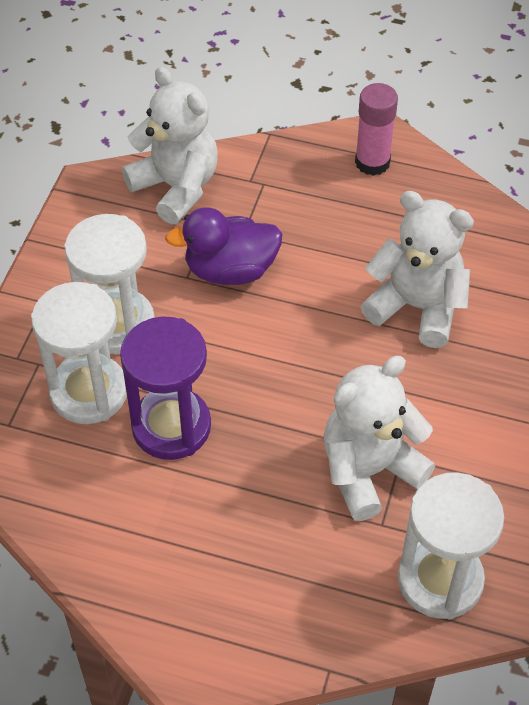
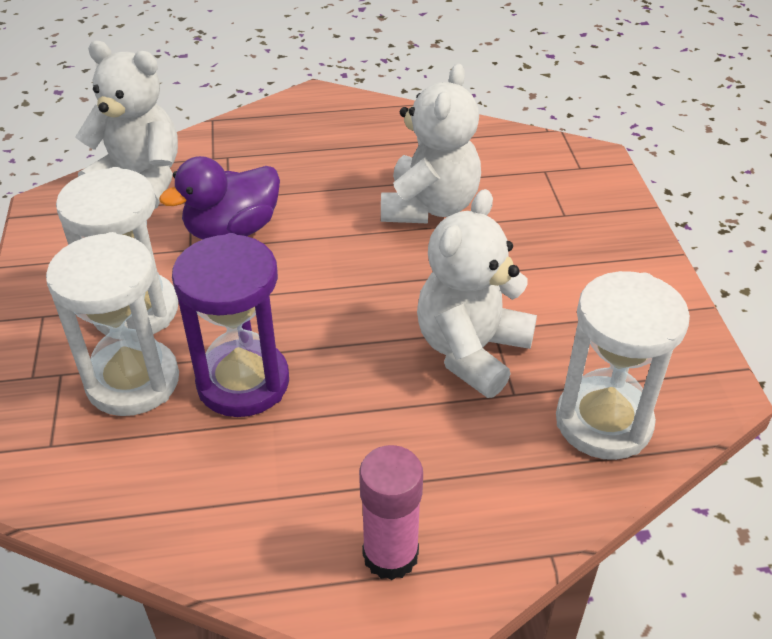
camera: 25 degrees left, 10 degrees down
pink glue stick [355,83,398,176] -> pink glue stick moved to [359,445,423,580]
white teddy bear [361,191,474,348] -> white teddy bear turned 105 degrees clockwise [381,64,481,223]

